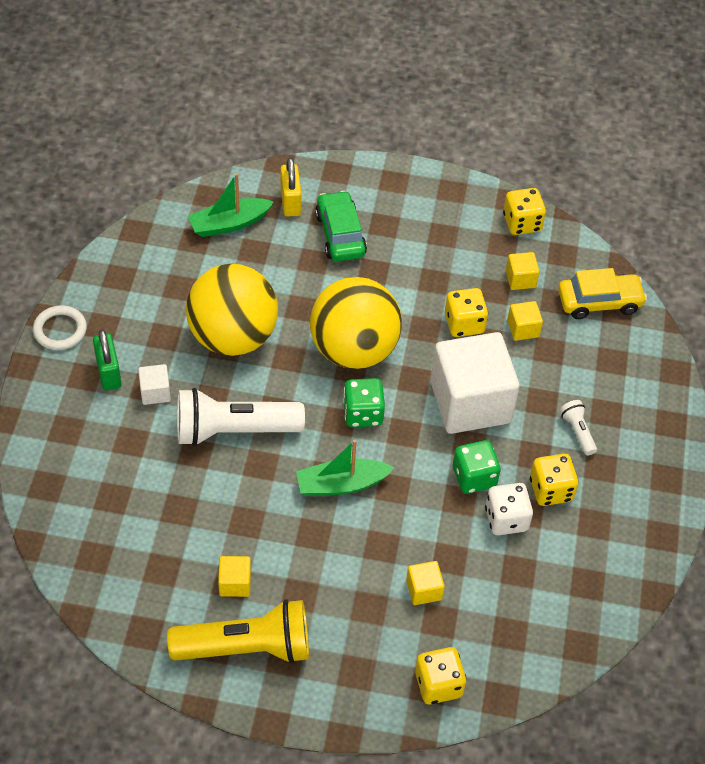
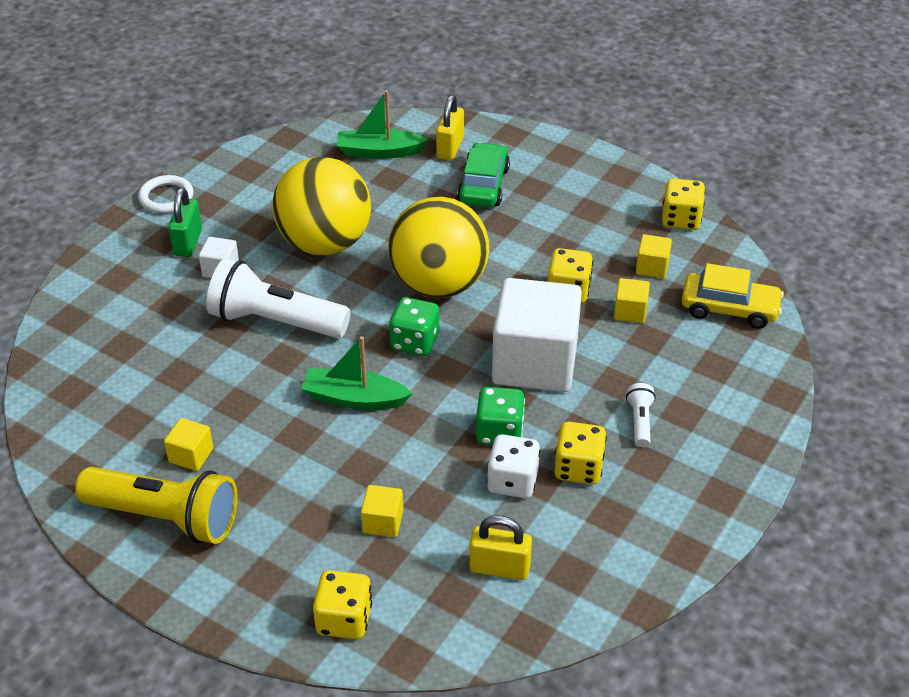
camera: 25 degrees right, 10 degrees down
none -> yellow padlock [469,516,532,580]

